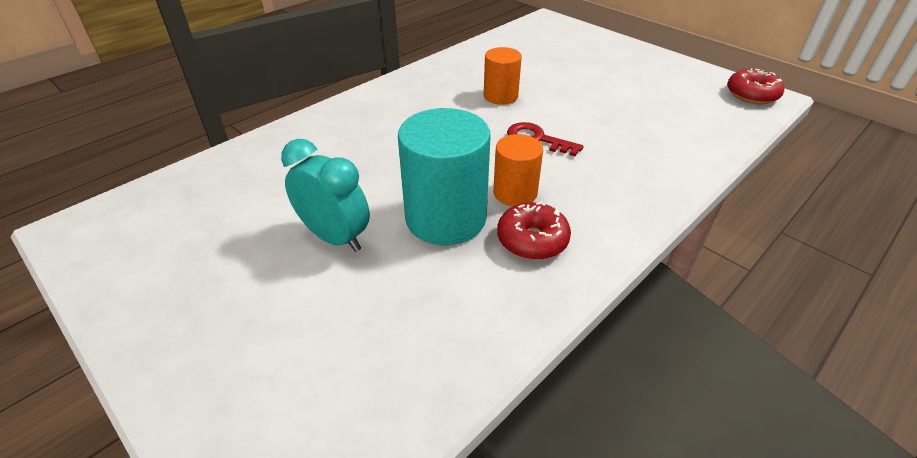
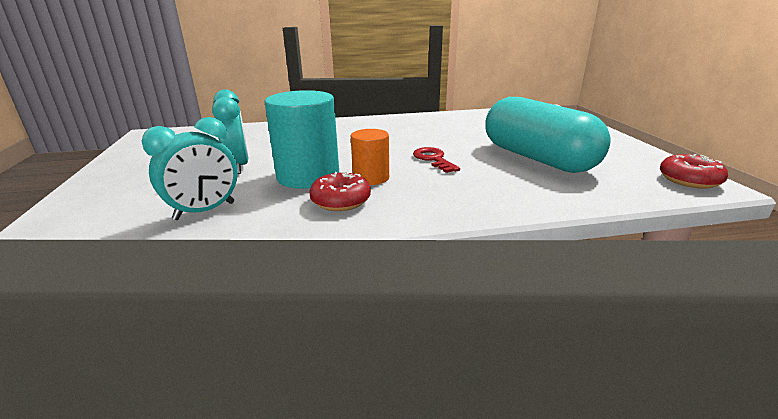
camera: 35 degrees right, 15 degrees down
orange cylinder [484,47,522,105] -> none
none -> turquoise clock [142,117,238,220]
none -> turquoise capsule [486,97,611,173]

